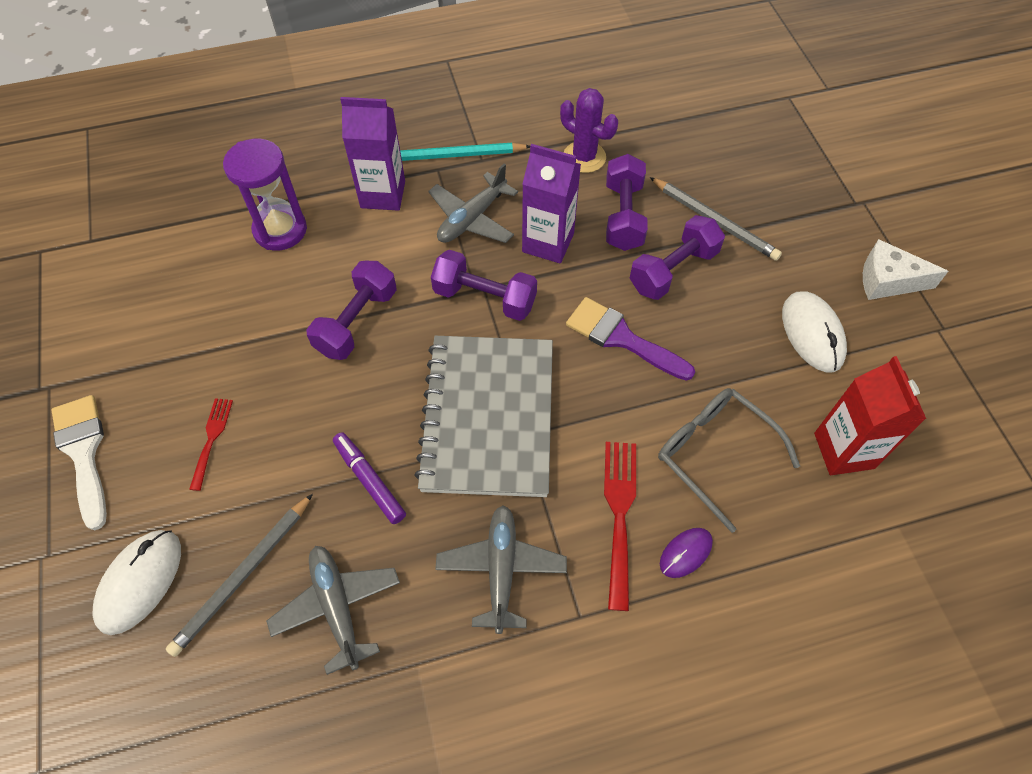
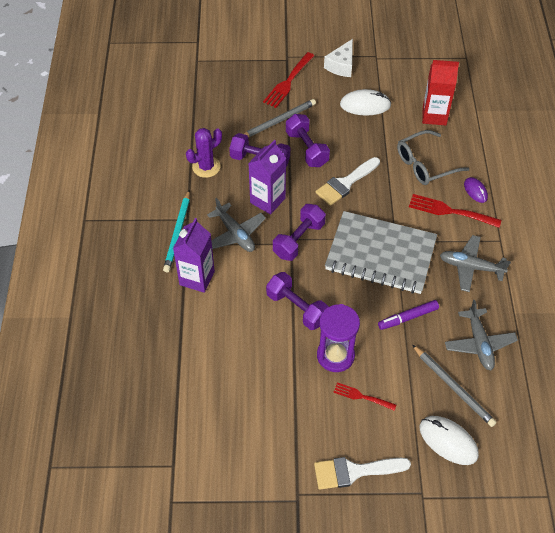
camera: 75 degrees left, 5 degrees down
purple hourglass [223,139,307,250] -> purple hourglass moved to [317,304,360,372]
grey plane [266,546,400,675] -> grey plane turned 90 degrees counterclockwise [445,300,518,370]
purple brush [566,297,695,381] -> white brush [315,157,380,206]
none -> red fork [263,52,314,108]

